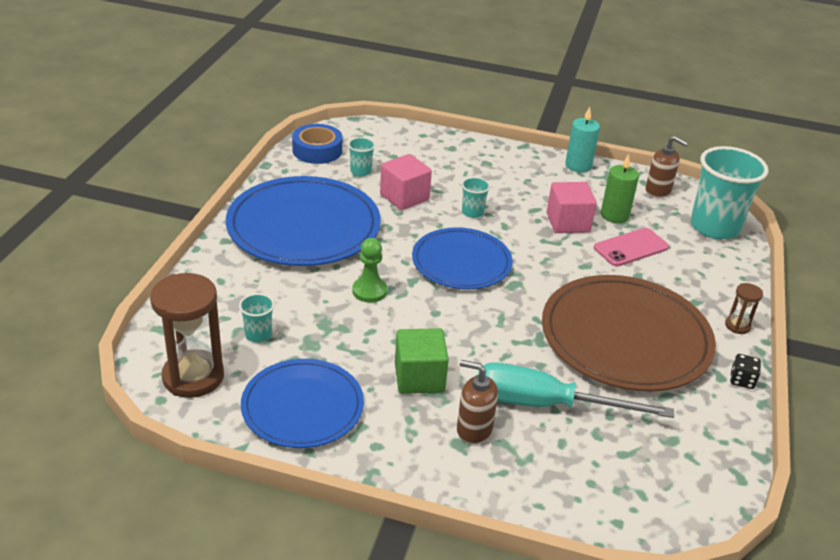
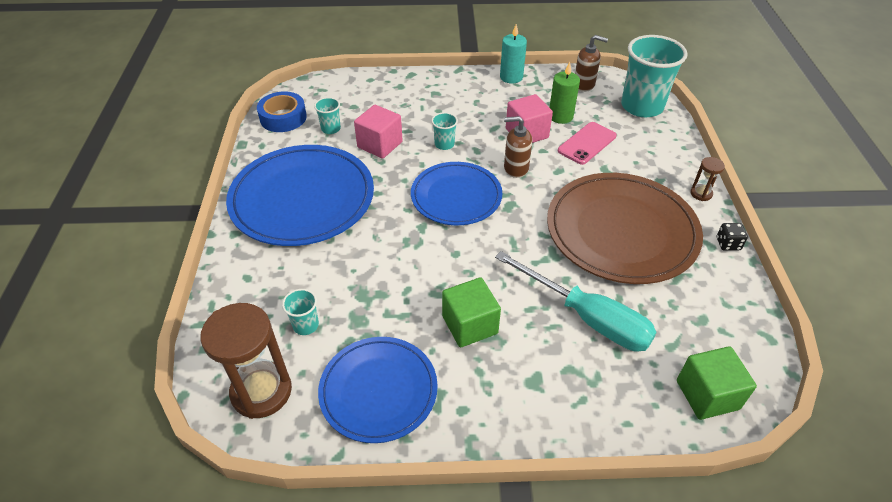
camera: 15 degrees left, 10 degrees up
green pawn [352,238,387,303] -> none
brown soap dispenser [457,360,498,444] -> brown soap dispenser moved to [504,116,532,178]
turquoise screwdriver [478,362,674,418] -> turquoise screwdriver turned 135 degrees counterclockwise [495,251,657,352]
none -> green cube [677,346,757,420]

